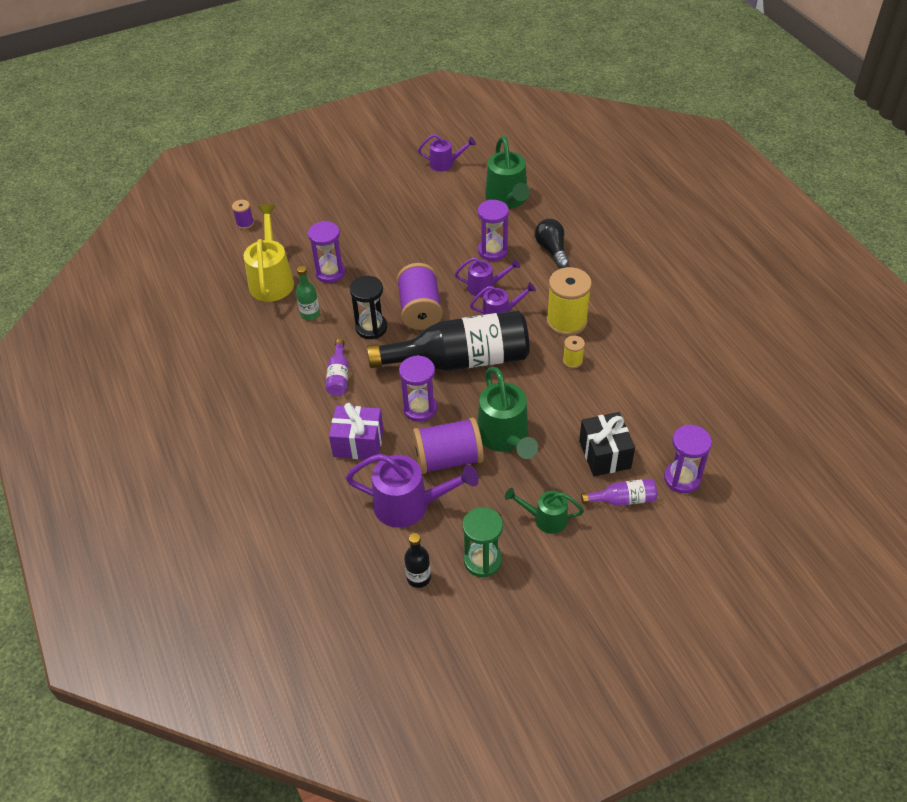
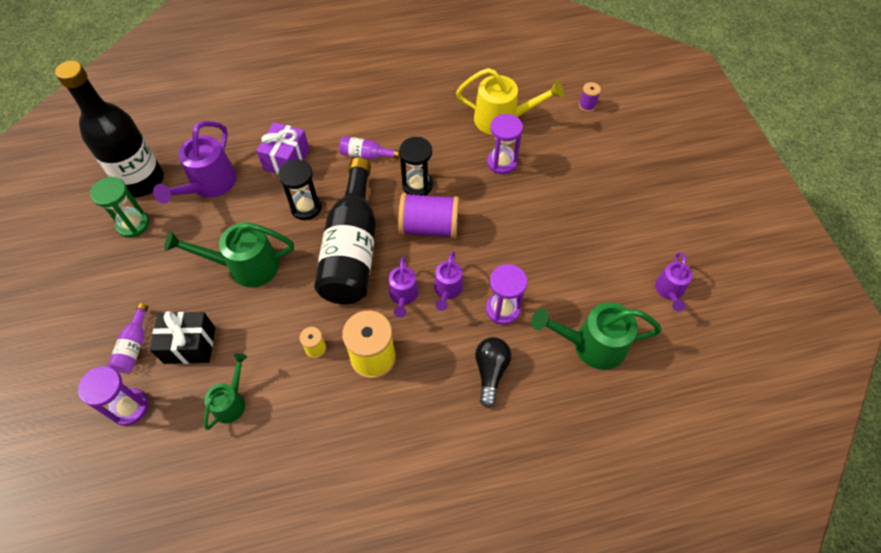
camera: 100 degrees right, 10 degrees up
green bottle [296,266,320,320] -> none
purple hourglass [399,355,437,422] -> black hourglass [278,159,322,220]
black bottle [404,533,431,588] -> black bottle [55,61,164,197], size x2.40
purple spool [413,417,484,474] -> none
green watering can [505,488,584,534] -> green watering can moved to [204,353,247,430]
black light bulb [535,219,569,268] -> black light bulb turned 75 degrees counterclockwise [475,337,511,408]

